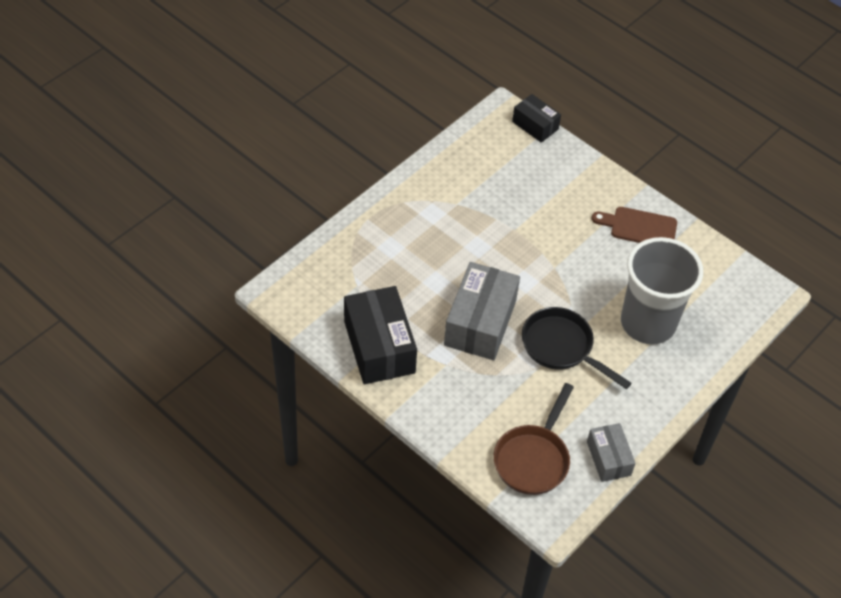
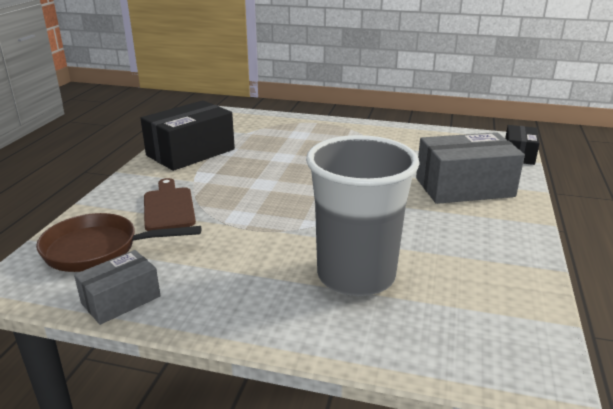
camera: 65 degrees right, 25 degrees down
grey box [444,262,520,360] -> grey box moved to [416,132,525,204]
black pan [522,307,632,389] -> none
brown cutting board [592,207,677,243] -> brown cutting board moved to [144,178,196,231]

